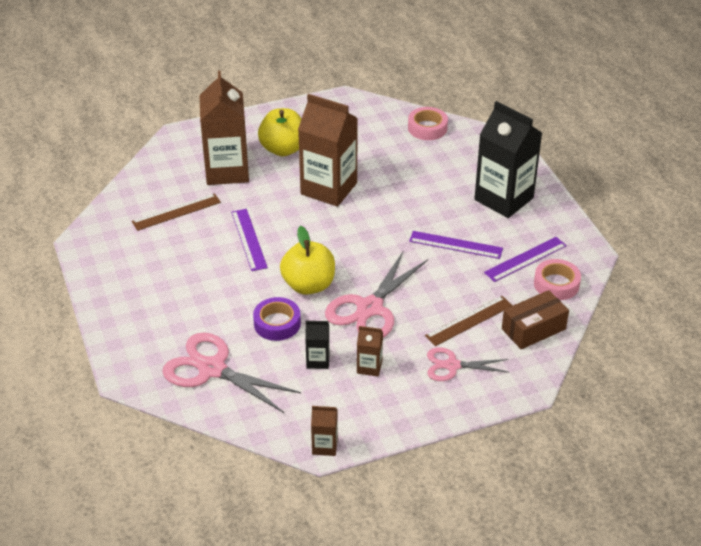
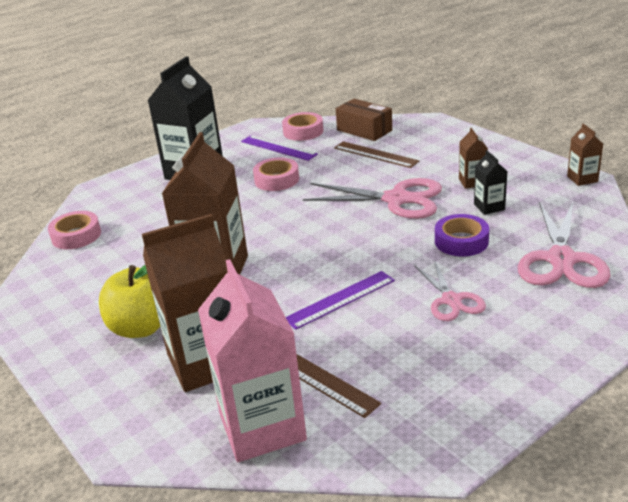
camera: 105 degrees left, 10 degrees down
yellow apple [280,226,335,295] -> none
purple ruler [409,231,503,259] -> pink tape [253,157,299,191]
pink scissors [427,347,510,381] -> pink scissors moved to [415,260,486,321]
none -> pink carton [198,259,307,462]

